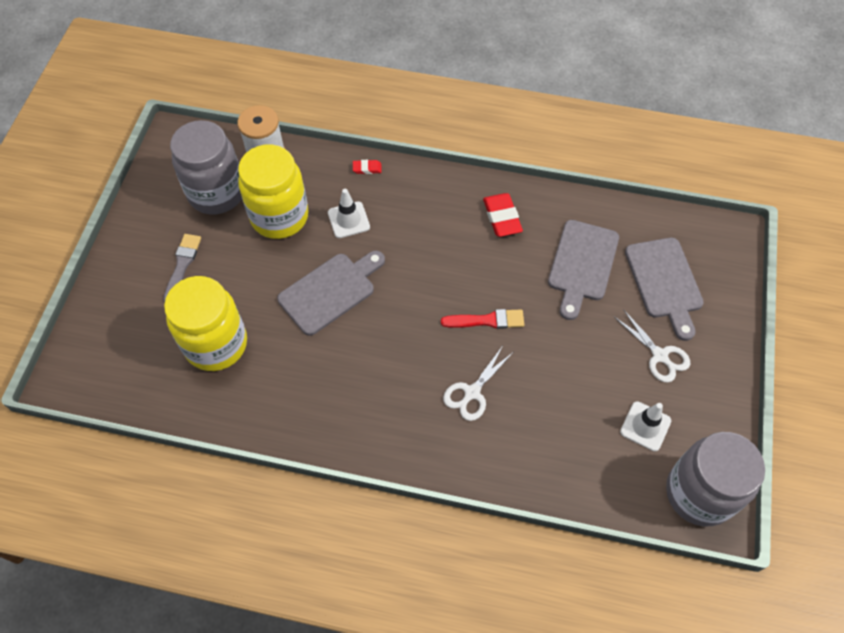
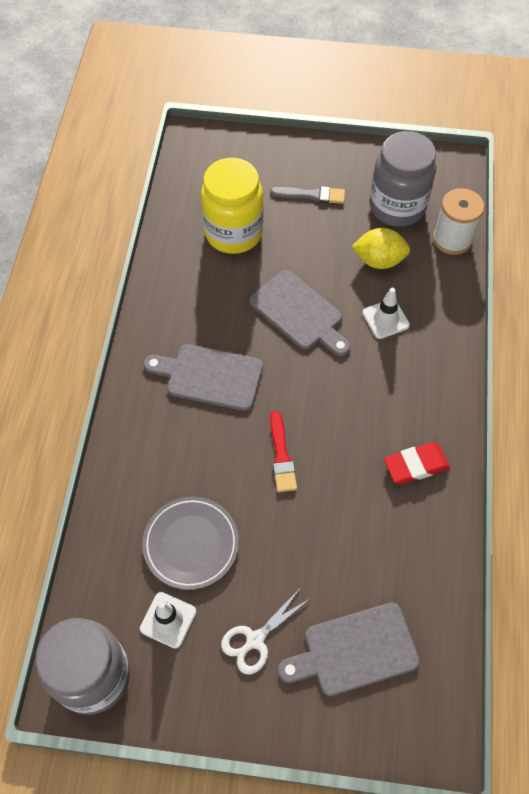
camera: 85 degrees right, 0 degrees up
yellow jar [238,145,309,239] -> yellow lemon [351,228,410,269]
red eraser [353,160,382,174] -> none
white scissors [443,347,512,421] -> none
grey cutting board [548,220,619,320] -> grey cutting board moved to [143,344,263,411]
none -> grey plate [142,496,239,590]

